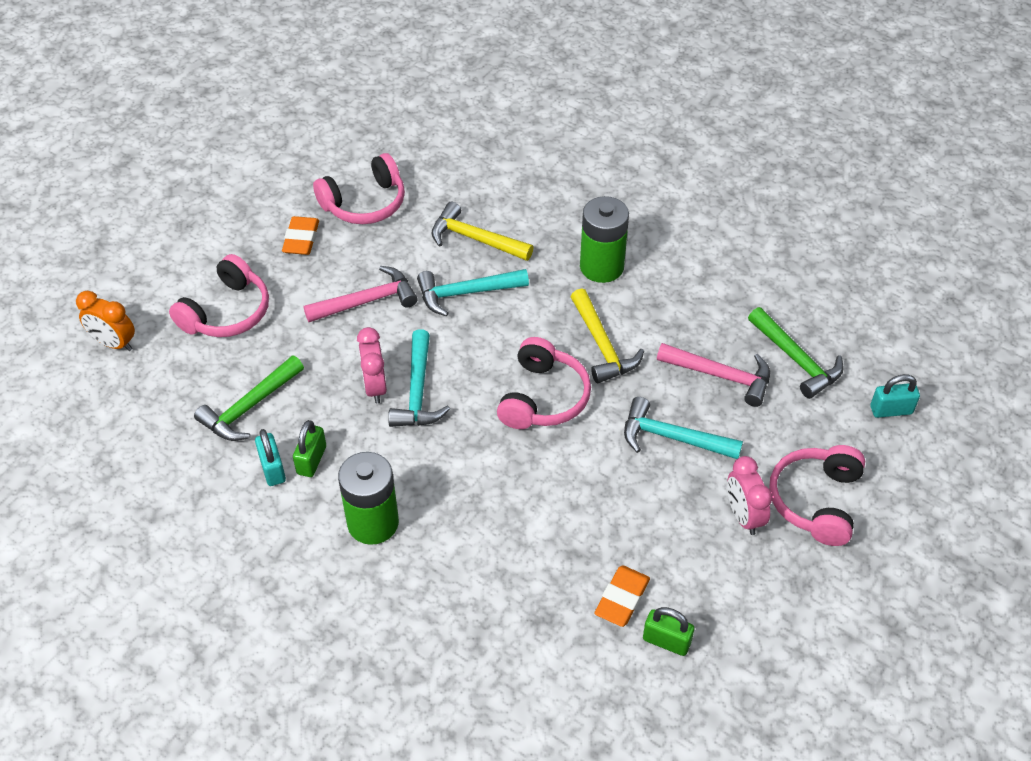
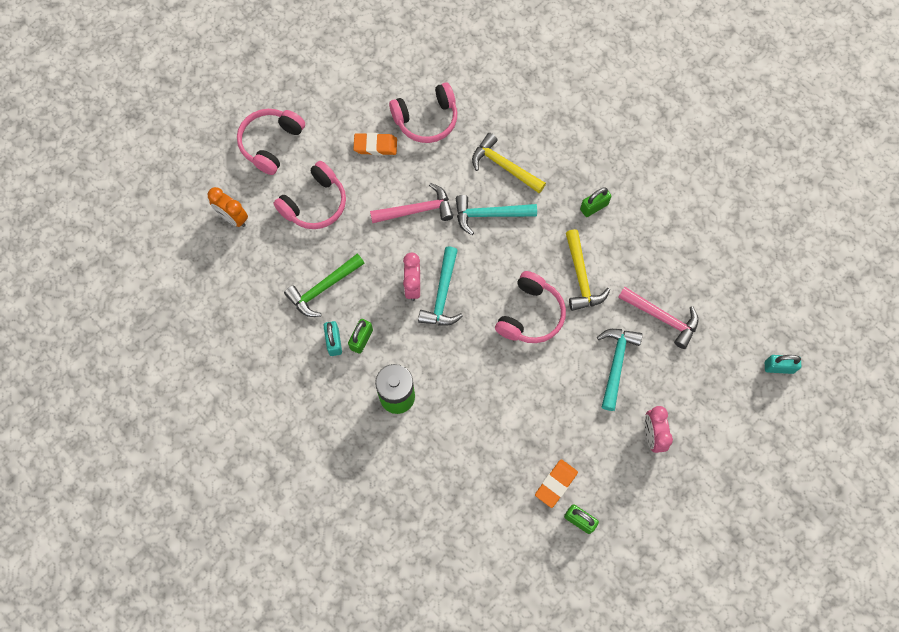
camera: 10 degrees right, 20 degrees up
orange eraser [282,216,319,255] -> orange eraser turned 75 degrees clockwise [353,133,397,155]
green battery [580,196,629,283] -> green padlock [580,187,611,217]
turquoise hammer [624,397,743,459] -> turquoise hammer turned 75 degrees clockwise [597,329,643,411]
green hammer [748,307,844,399] -> none
pink headphones [769,445,865,546] -> pink headphones moved to [237,109,305,175]

